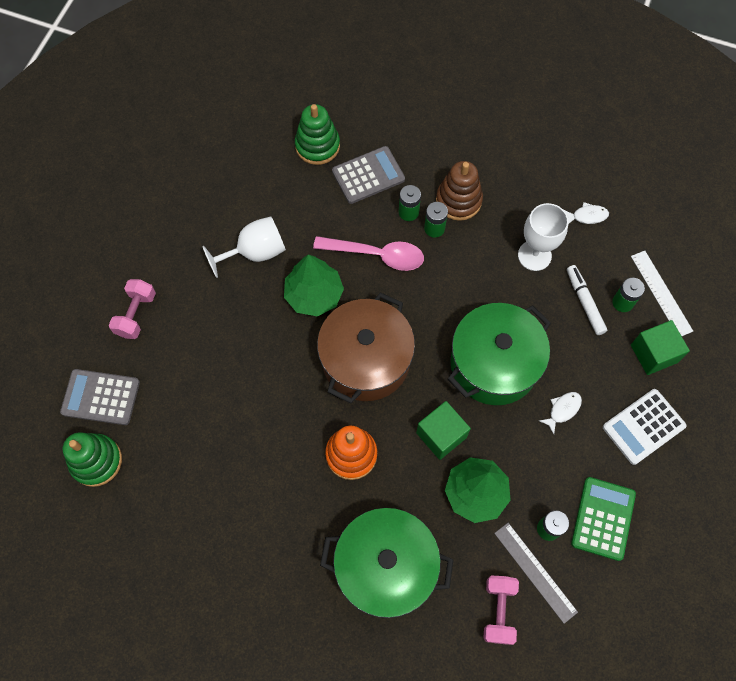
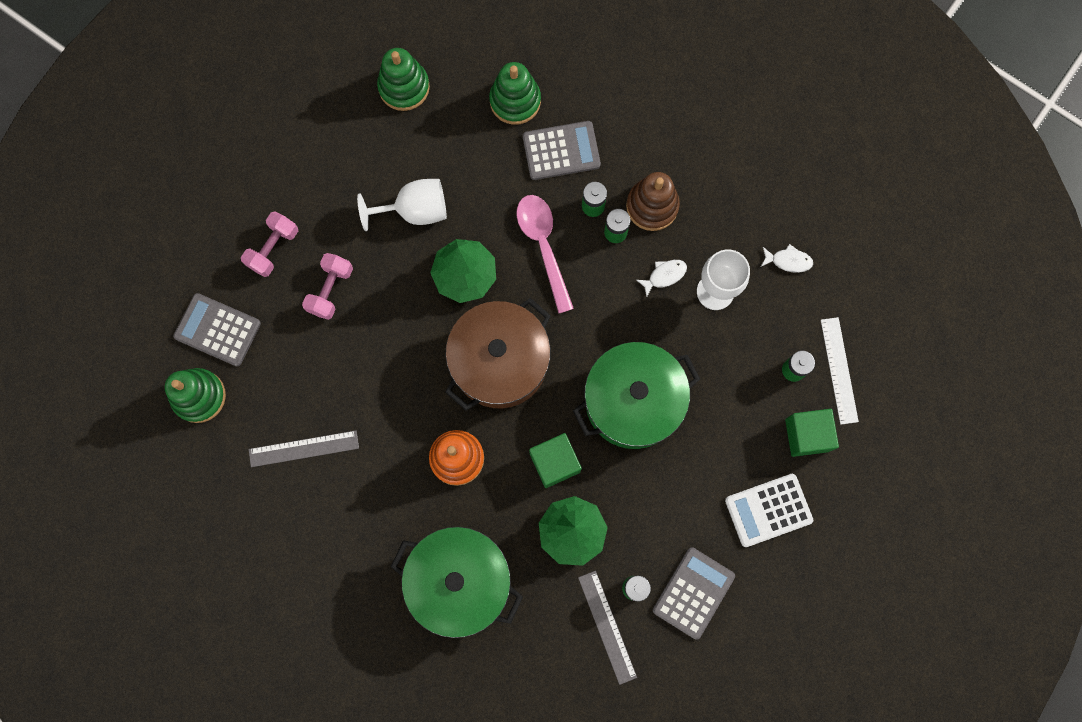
camera: 15 degrees right, 10 degrees up
pink spoon [313,236,424,271] -> pink spoon turned 135 degrees counterclockwise [516,195,574,313]
pink dumbbell [483,576,519,645] -> pink dumbbell moved to [302,253,353,320]
white fish [539,392,582,434] -> white fish moved to [637,260,687,297]
white marker [567,265,607,335] -> none
green calculator [571,477,636,561] -> grey calculator [653,548,735,640]
none -> grey ruler [249,431,359,467]
none -> green stacking toy [377,48,430,111]

